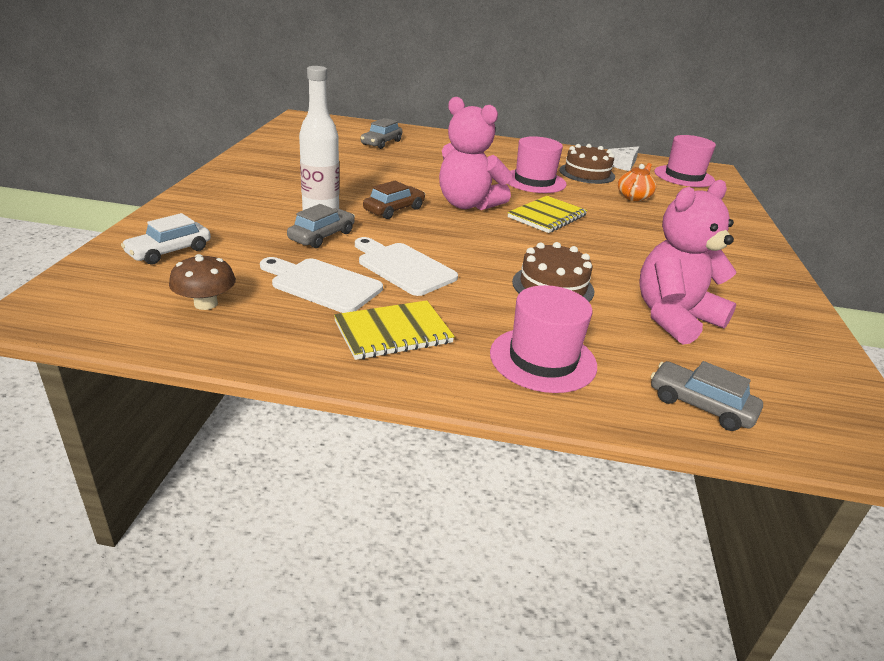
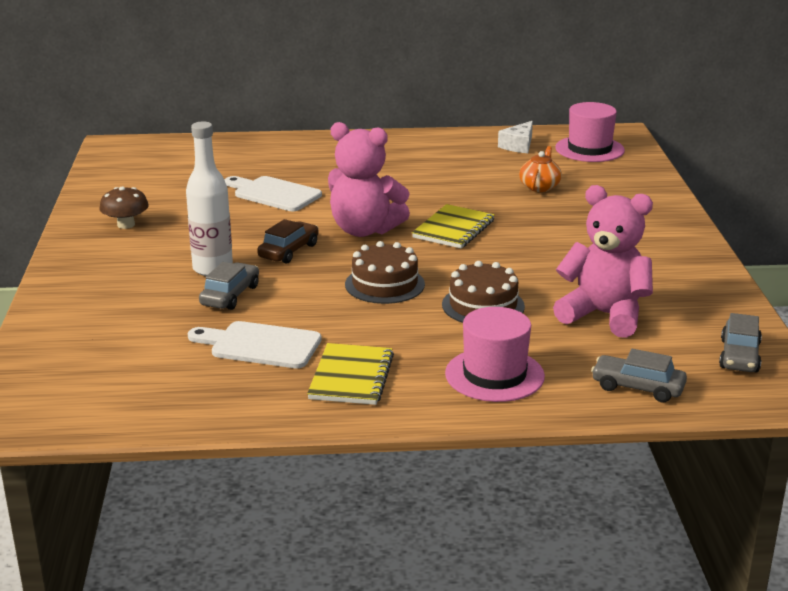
camera: 10 degrees left, 5 degrees down
white car [121,213,211,265] -> none
brown mushroom [169,254,236,310] -> brown mushroom moved to [100,187,149,229]
yellow notebook [334,300,455,360] -> yellow notebook turned 45 degrees counterclockwise [307,343,394,405]
white cutting board [355,237,458,296] -> white cutting board moved to [225,176,322,211]
grey car [360,118,402,149] -> grey car moved to [719,313,762,372]
pink hat [507,136,567,193] -> none
brown cake [559,144,615,184] -> brown cake moved to [345,241,425,304]
pink teddy bear [639,180,737,345] -> pink teddy bear turned 75 degrees clockwise [553,185,653,338]

